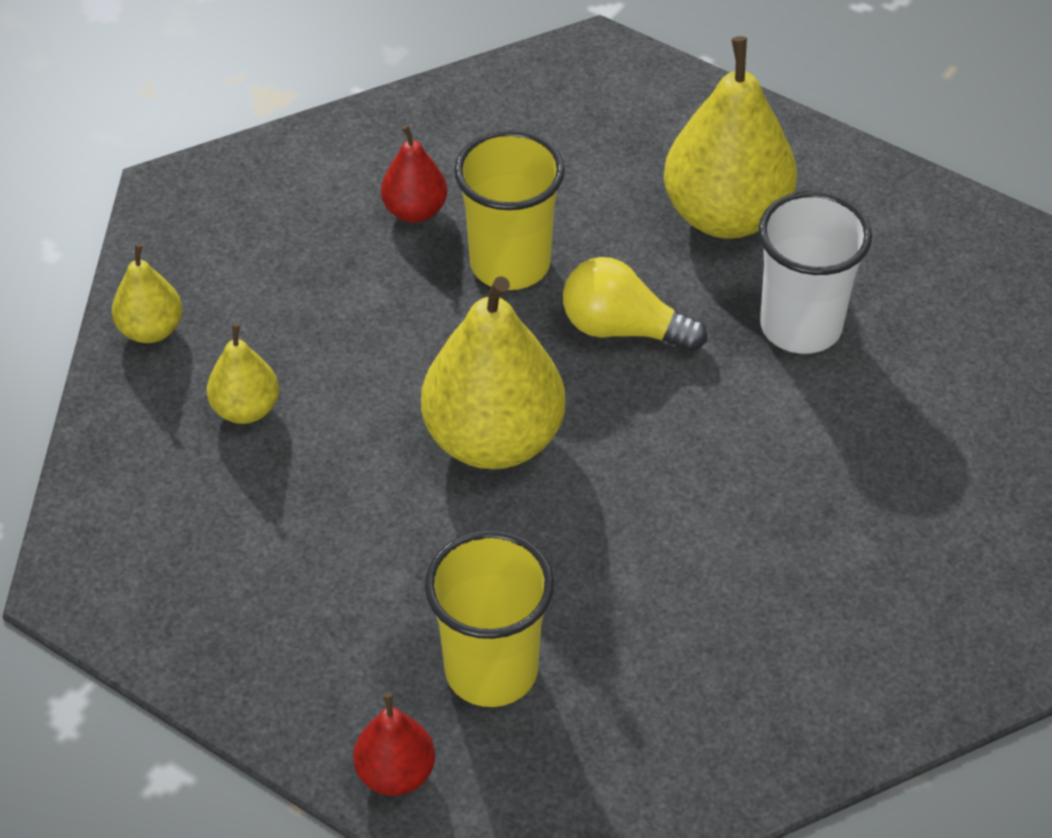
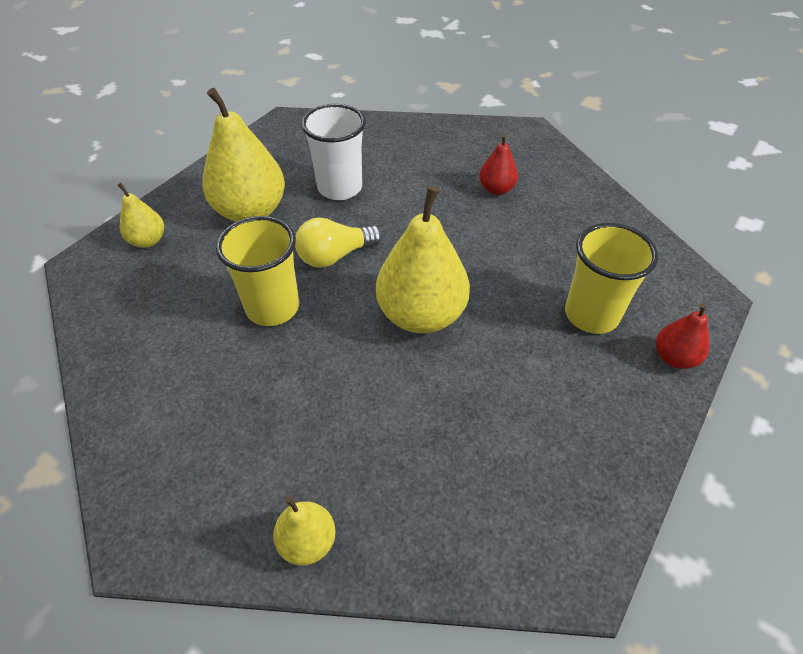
camera: 90 degrees left, 0 degrees up
yellow pear [207,323,279,424] -> yellow pear moved to [117,183,164,248]
red pear [381,125,447,223] -> red pear moved to [479,134,518,195]
yellow light bulb [563,257,707,352] -> yellow light bulb turned 45 degrees clockwise [295,217,382,268]

